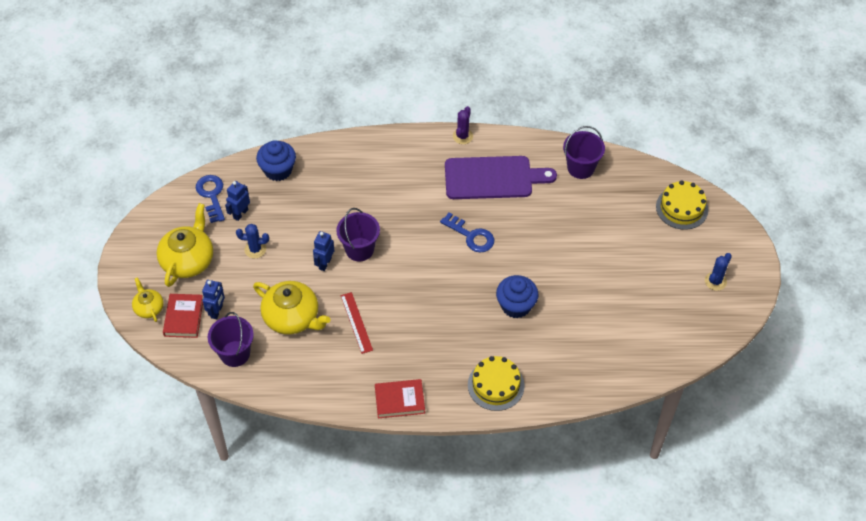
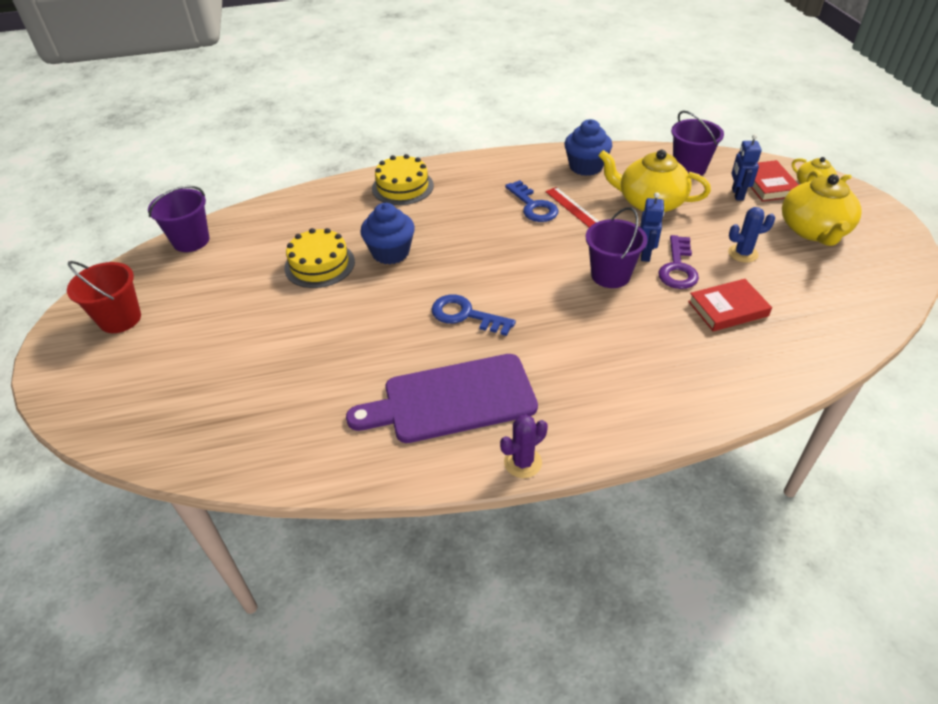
camera: 170 degrees right, 10 degrees down
blue key [196,175,225,223] -> blue key moved to [505,180,558,222]
blue robot [225,181,250,221] -> none
blue cupcake [256,140,296,181] -> blue cupcake moved to [565,119,612,176]
red book [375,379,425,418] -> red book moved to [688,279,772,331]
purple cactus [453,106,473,144] -> purple cactus turned 45 degrees clockwise [500,414,548,478]
purple bucket [563,126,605,179] -> purple bucket moved to [148,185,209,252]
yellow cake [656,180,708,230] -> yellow cake moved to [284,228,355,288]
blue cactus [705,253,732,291] -> red bucket [67,261,141,333]
none -> purple key [658,235,699,289]

